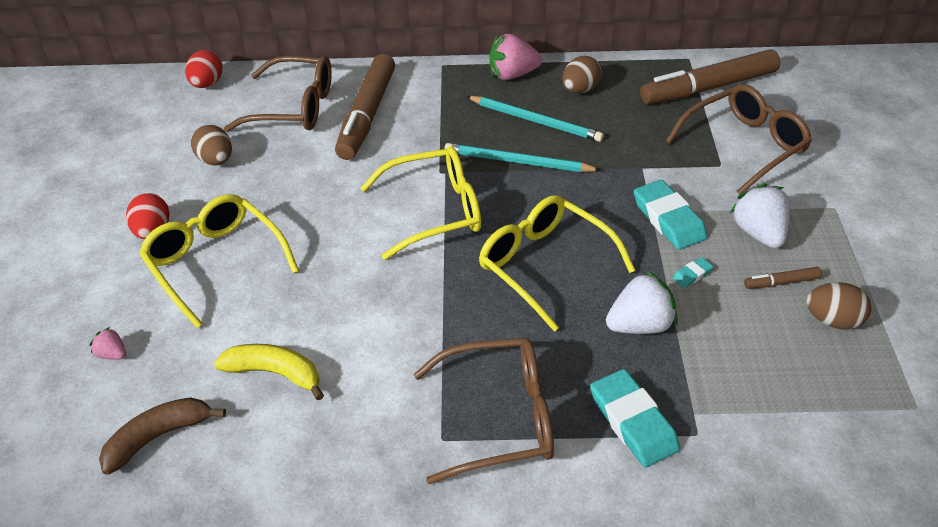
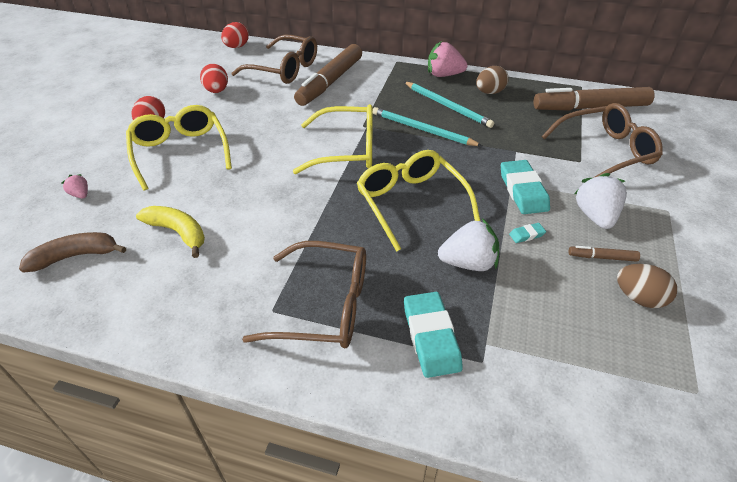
camera: 15 degrees right, 0 degrees up
brown egg [191,125,232,165] -> red egg [200,64,228,93]

